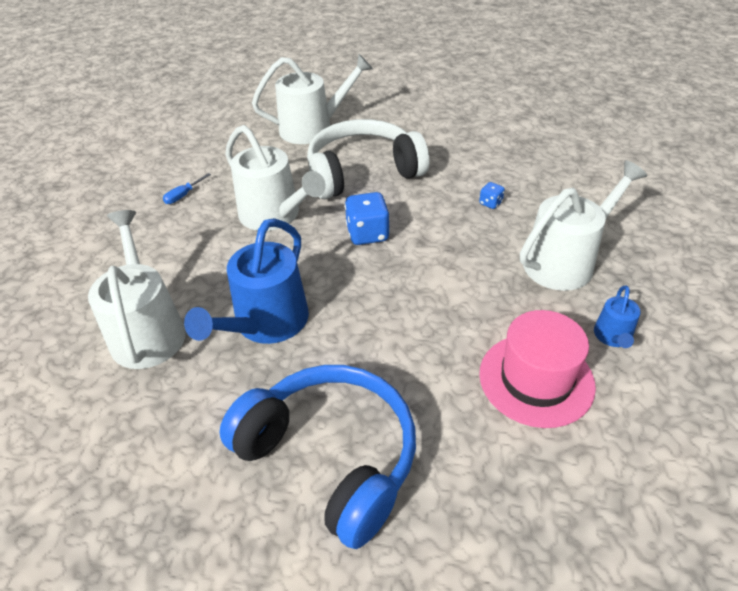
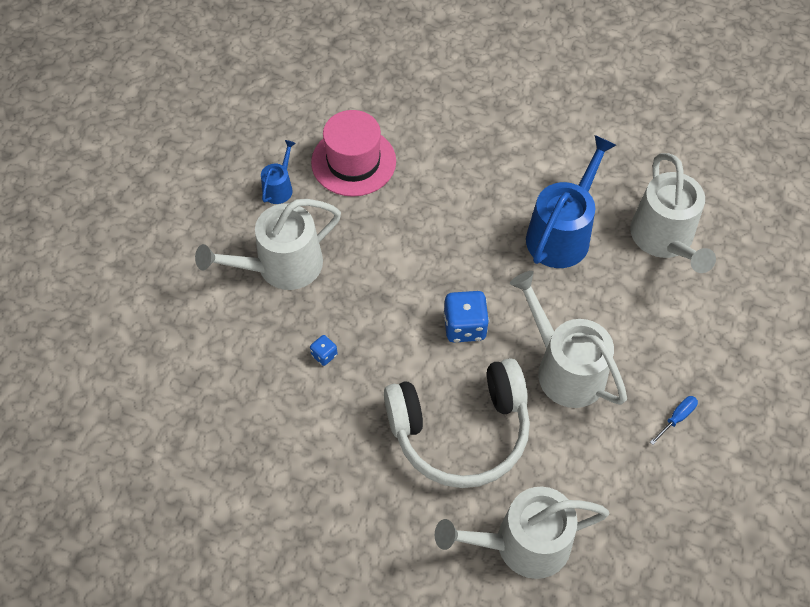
camera: 175 degrees left, 15 degrees up
blue headphones [219,365,416,549] -> none

